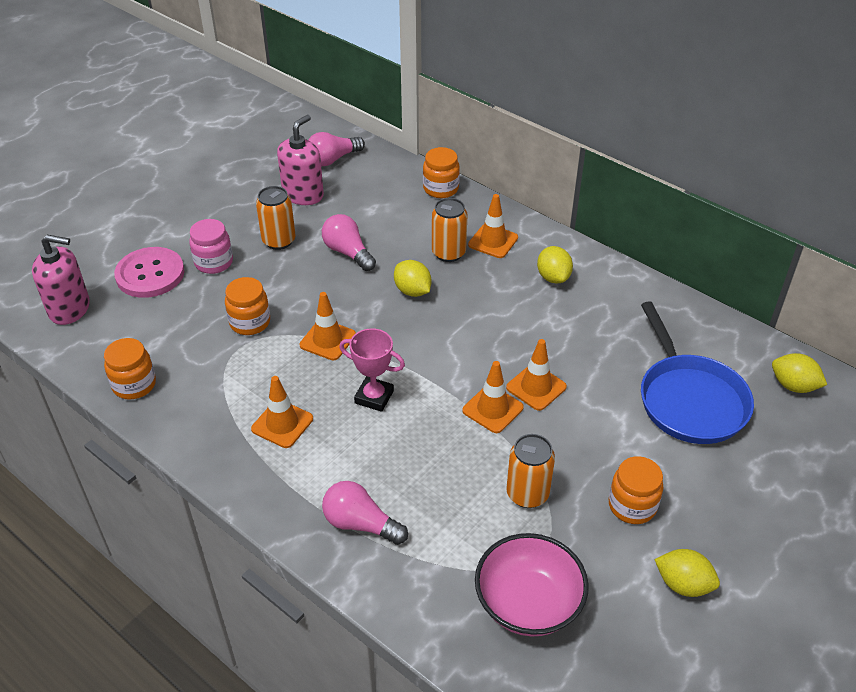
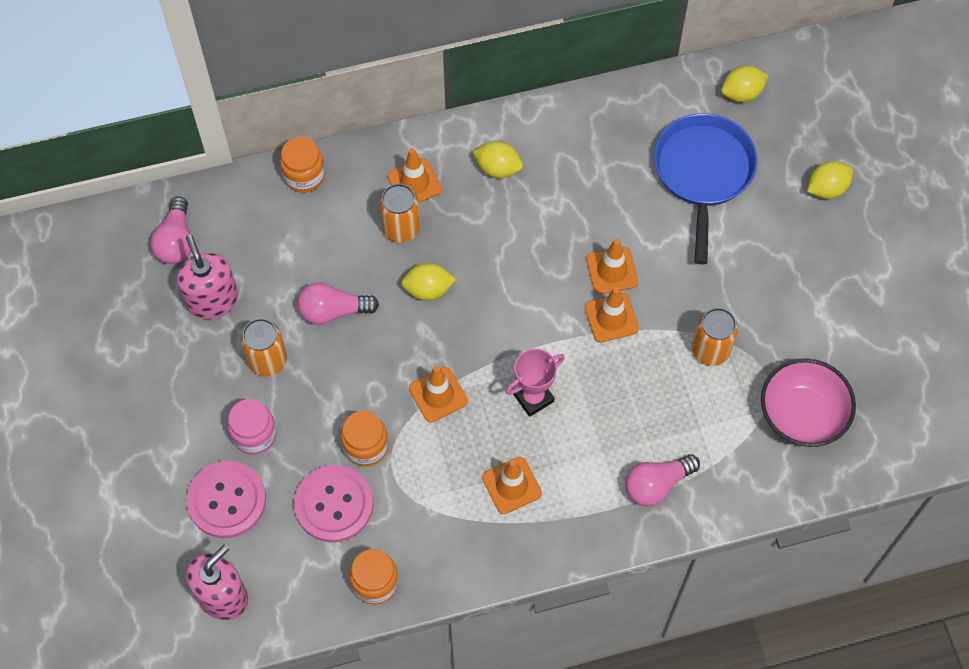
camera: 55 degrees left, 20 degrees up
orange jar [609,456,663,524] -> none
blue pan [641,301,754,444] -> blue pan turned 105 degrees counterclockwise [654,113,758,264]
yellow lemon [654,549,720,597] -> yellow lemon moved to [807,161,853,199]
none -> pink button [294,465,373,543]

